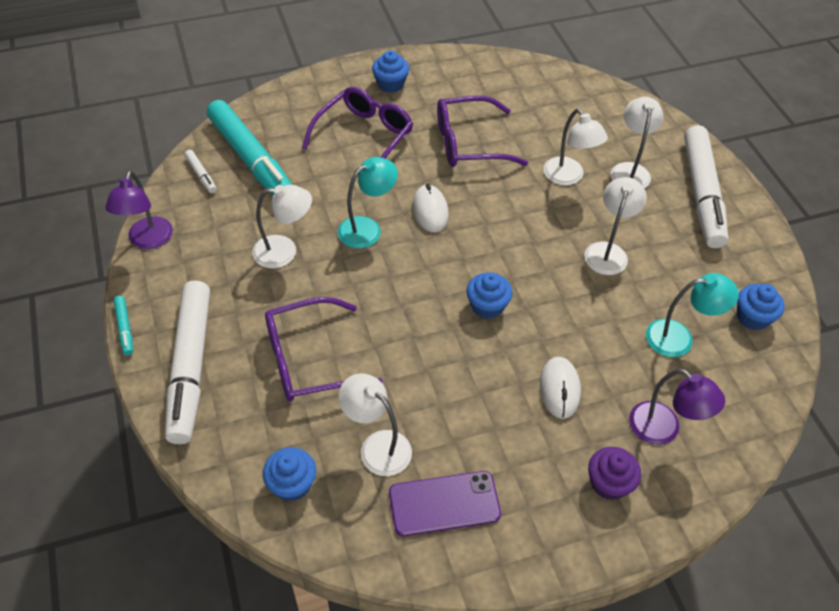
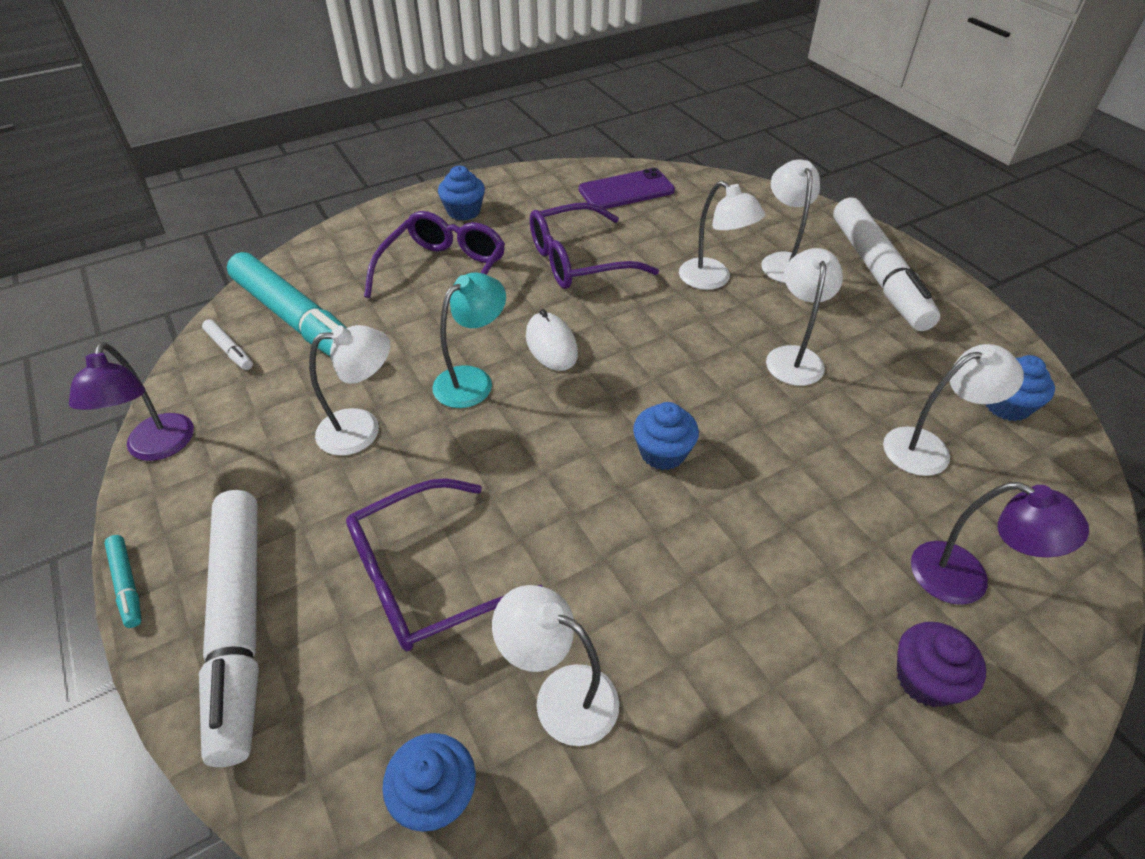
camera: 10 degrees left, 5 degrees down
purple phone [389,471,501,536] -> purple phone moved to [579,168,675,209]
white mouse [540,357,581,419] -> none
turquoise lamp [646,273,739,357] -> white lamp [883,344,1024,476]

